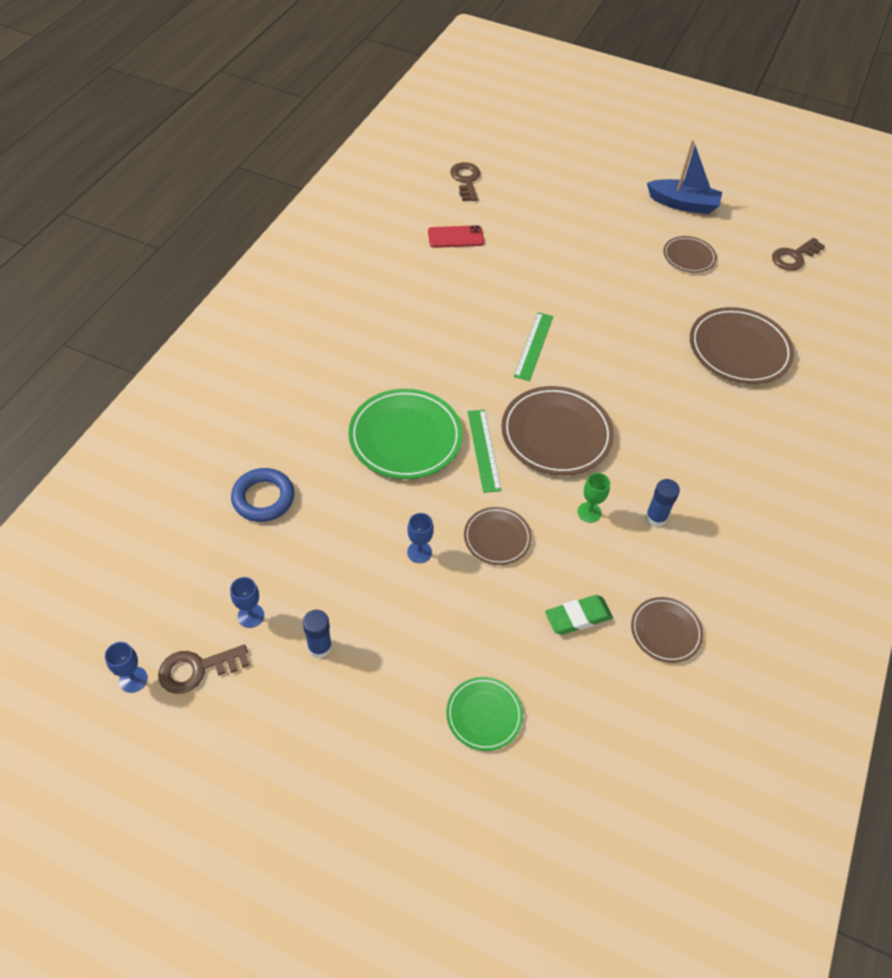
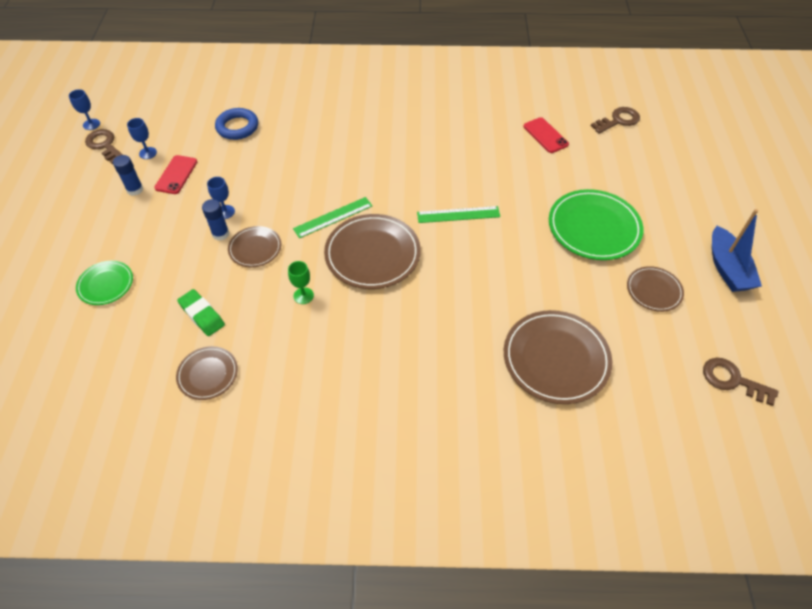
camera: 70 degrees right, 0 degrees up
green plate [349,389,463,479] -> green plate moved to [549,189,643,260]
blue glue stick [645,479,680,527] -> blue glue stick moved to [202,199,229,241]
none -> red phone [154,155,197,194]

